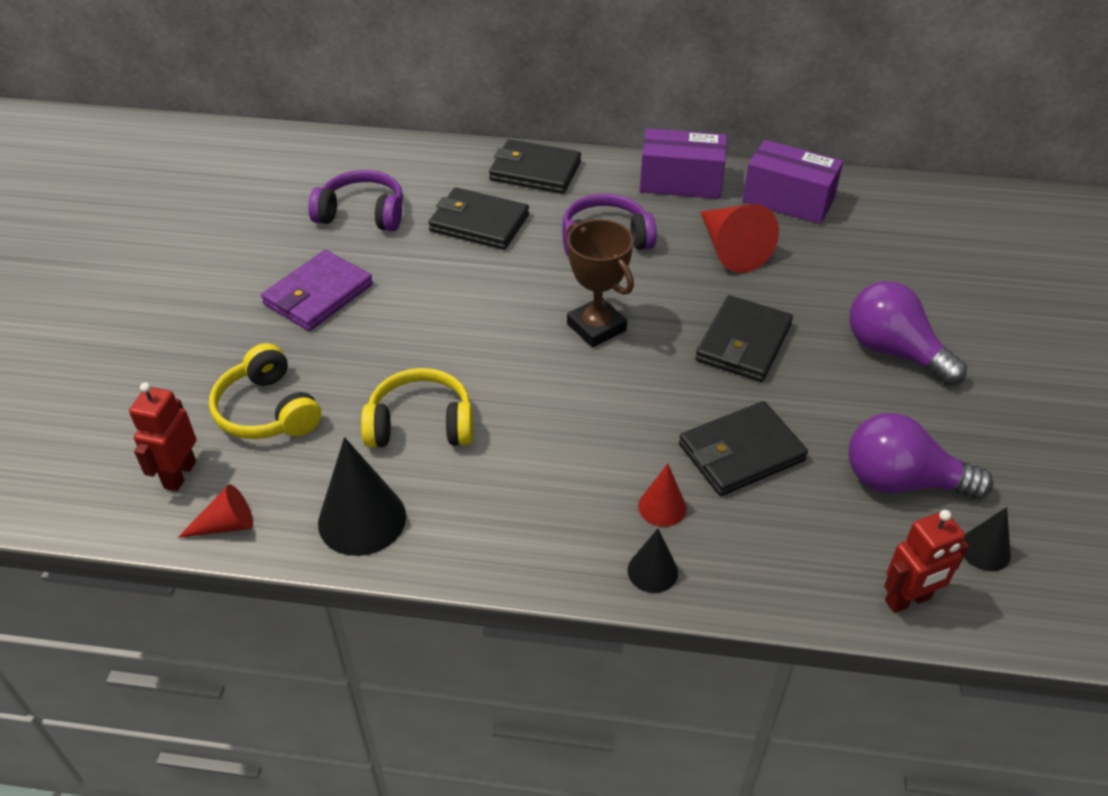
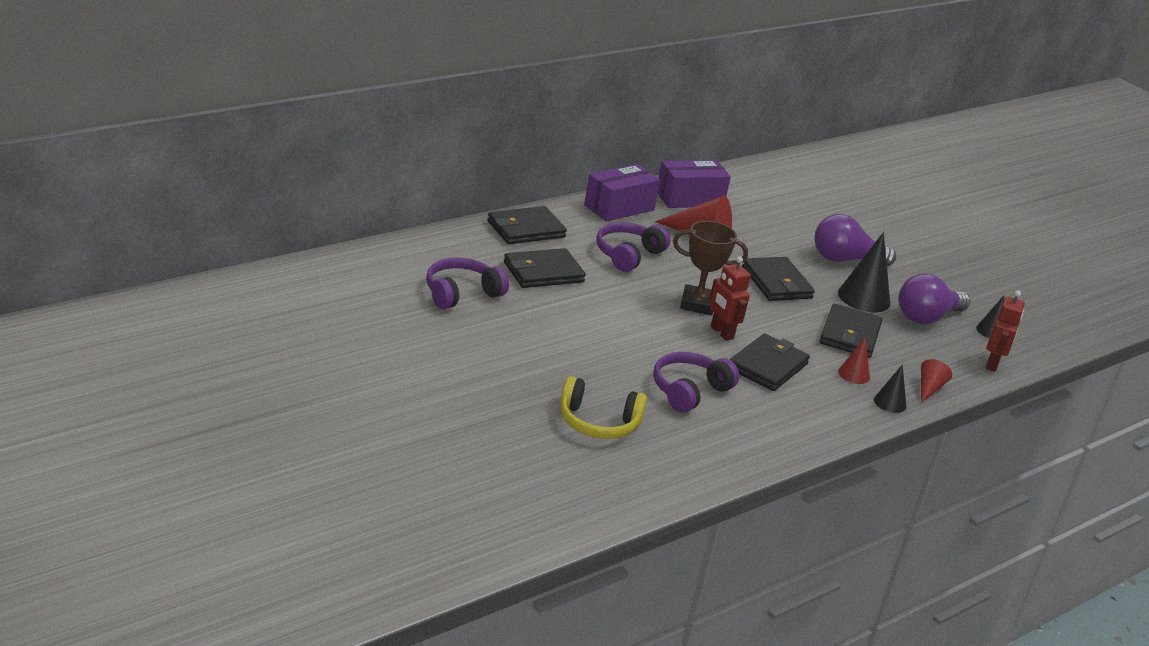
camera: 50 degrees left, 15 degrees down
red robot [129,382,196,491] -> red robot moved to [710,257,751,341]
red cone [177,485,253,538] -> red cone moved to [921,359,952,403]
purple wallet [261,250,373,331] -> none
black cone [318,437,406,556] -> black cone moved to [838,232,890,312]
yellow headphones [361,368,473,448] -> purple headphones [653,352,739,413]
none -> black wallet [730,333,810,391]

